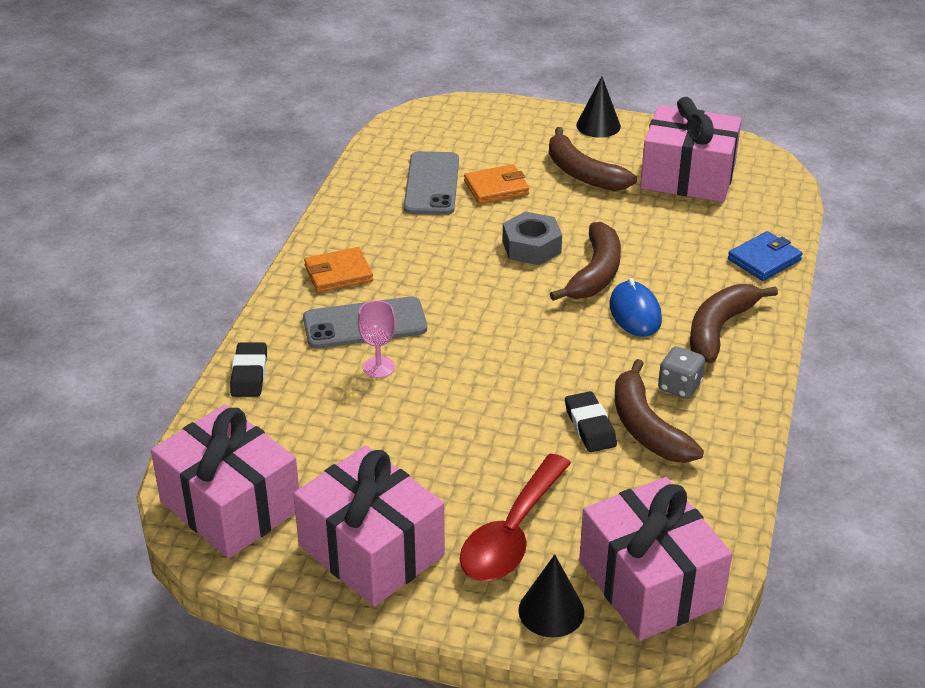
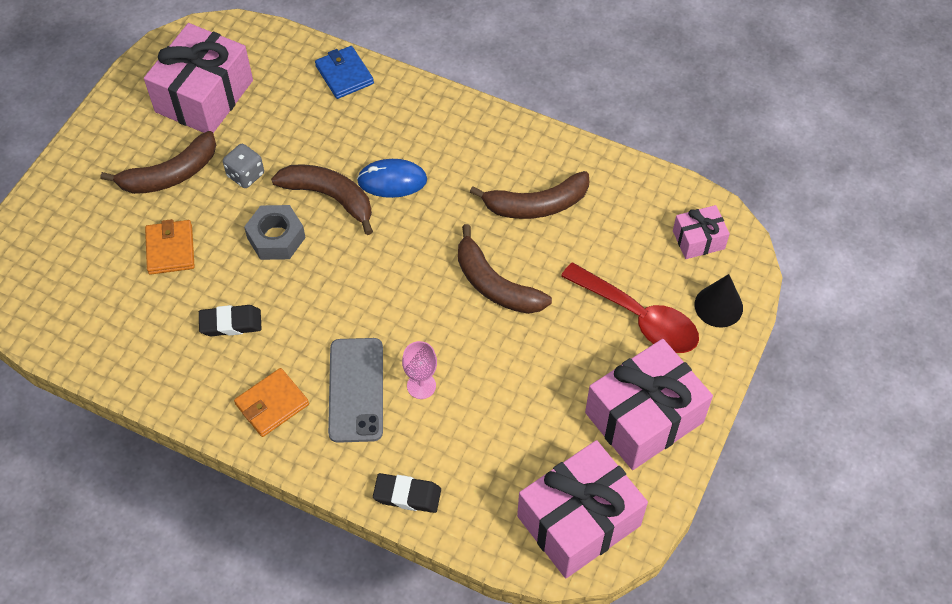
camera: 80 degrees left, 20 degrees up
orange wallet [304,247,373,293] -> orange wallet turned 60 degrees clockwise [234,368,309,437]
grey phone [404,151,459,215] -> none
black eraser [565,391,617,452] -> black eraser moved to [199,305,262,336]
black cone [576,76,621,138] -> none
pink gift [579,477,732,641] -> pink gift [673,205,730,259], size x0.50
grey dice [658,346,705,399] -> grey dice moved to [223,144,264,188]
brown banana [690,284,778,363] -> brown banana moved to [458,224,552,314]

